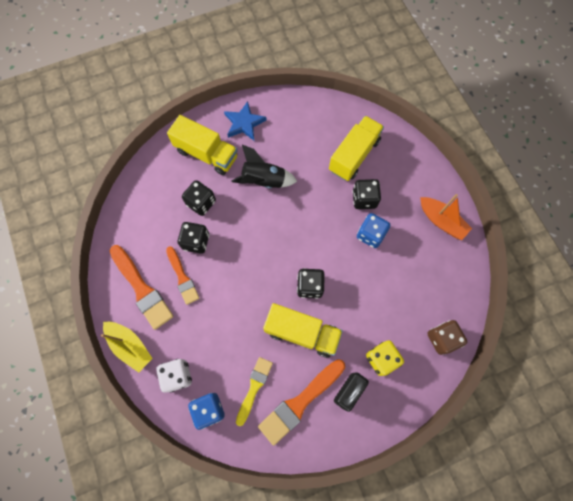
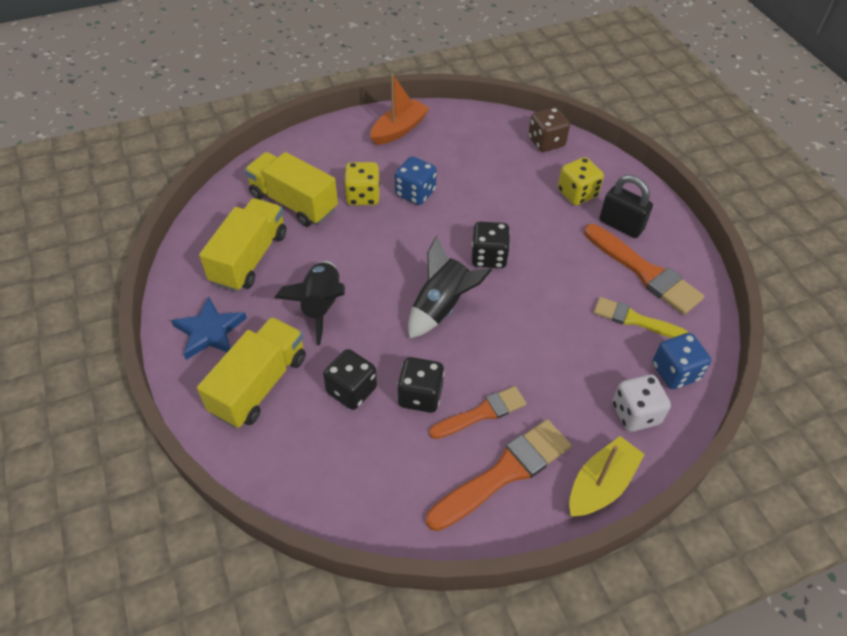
camera: 90 degrees left, 20 degrees down
yellow truck [263,303,343,358] -> yellow truck moved to [199,198,286,292]
black dice [352,179,381,209] -> yellow dice [344,162,380,205]
none -> black rocket [408,236,492,339]

